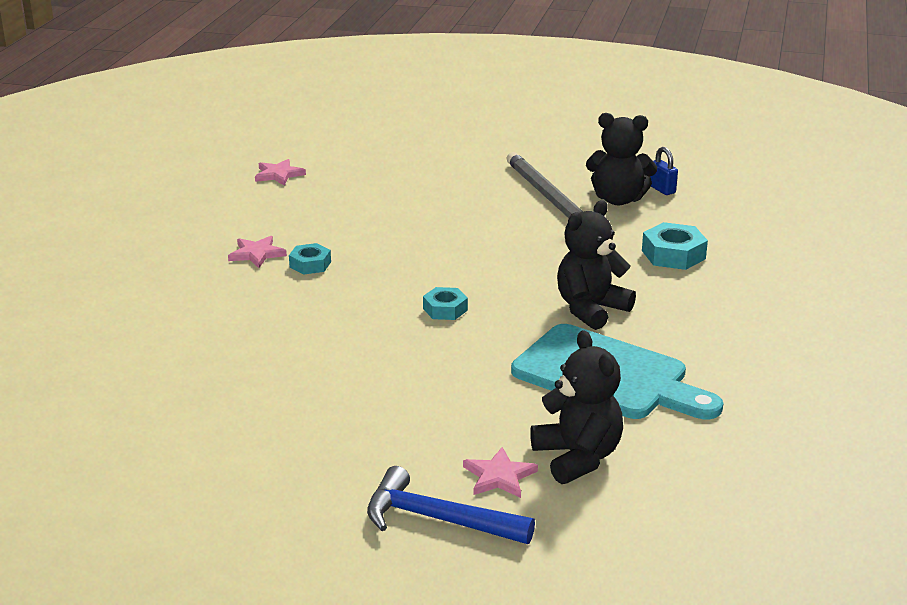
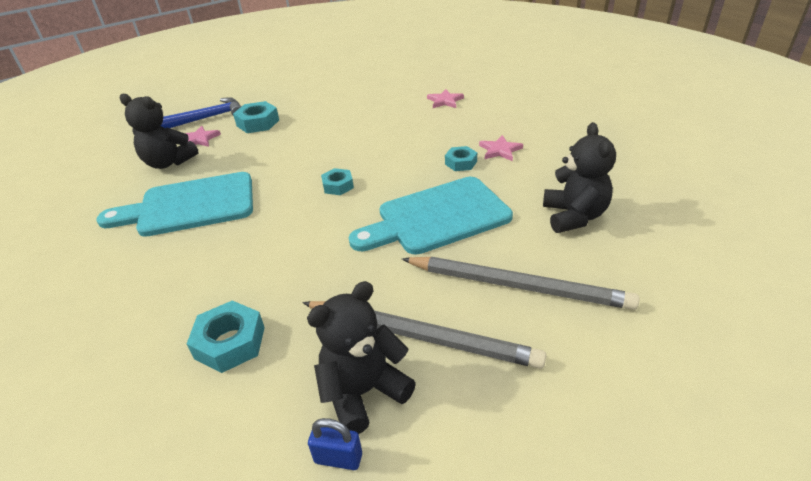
camera: 135 degrees right, 10 degrees up
pink star [255,159,306,186] -> pink star moved to [427,89,464,108]
black teddy bear [557,200,636,330] -> black teddy bear moved to [543,122,616,233]
none -> turquoise nut [233,101,279,133]
none -> turquoise cutting board [349,177,513,255]
none -> grey pencil [402,257,639,310]

